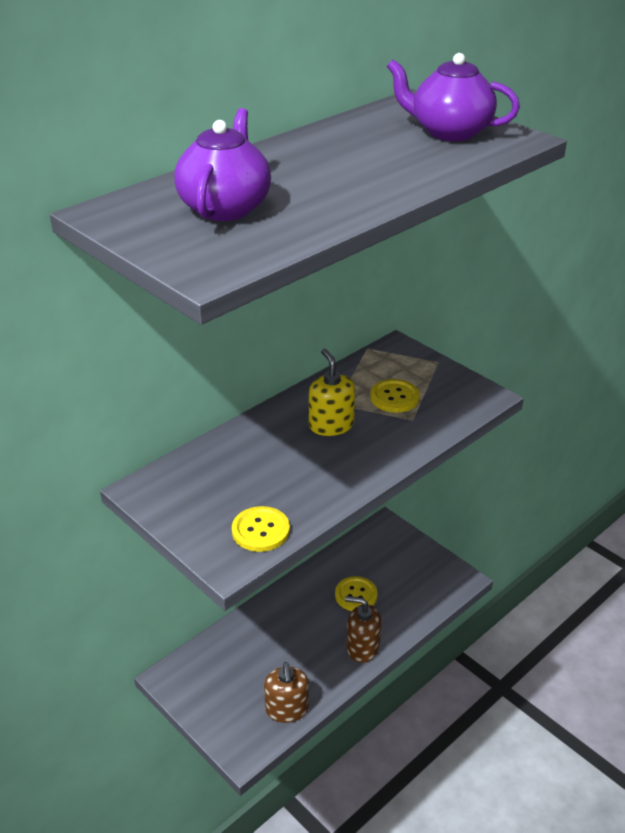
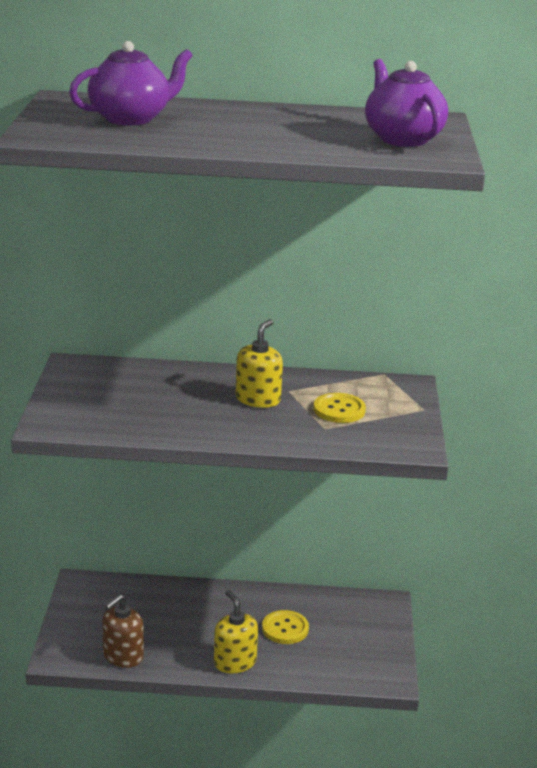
camera: 45 degrees right, 10 degrees down
yellow button [232,506,290,552] -> none
brown soap dispenser [345,596,381,663] -> yellow soap dispenser [214,590,258,673]

